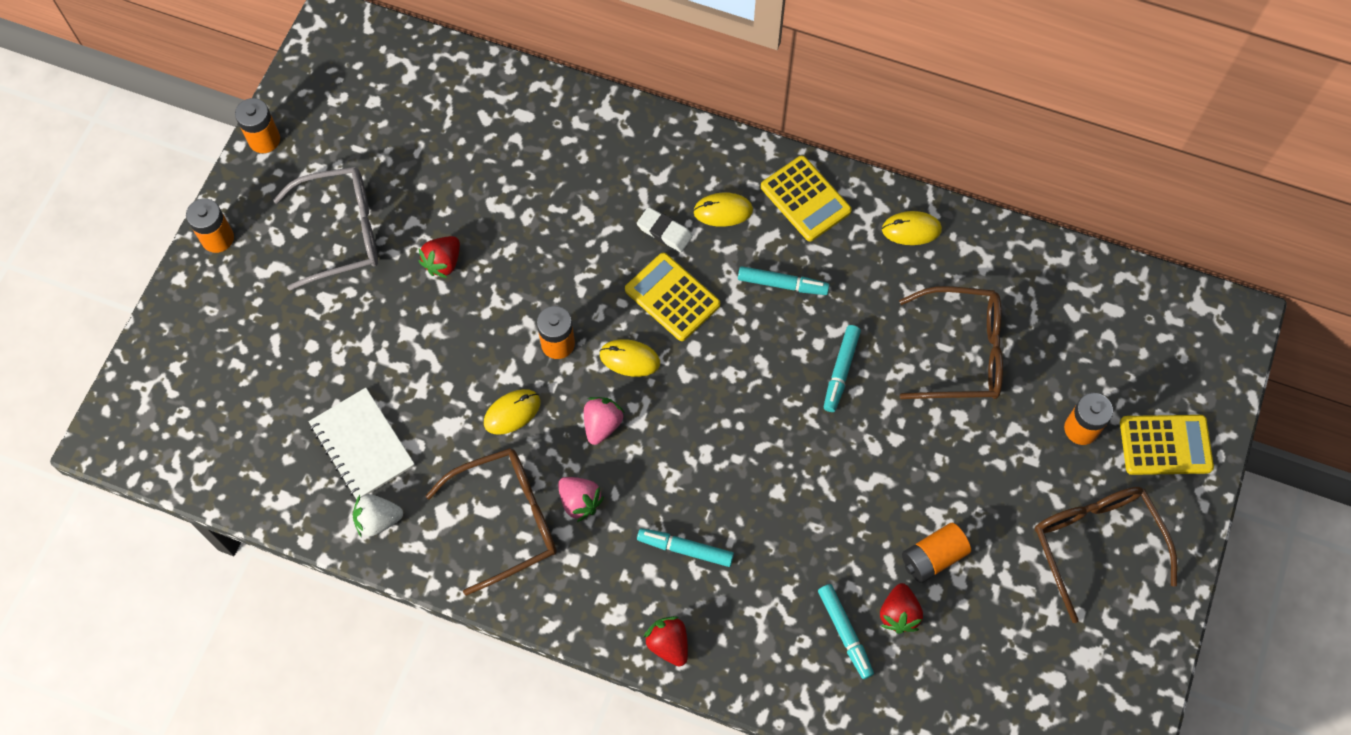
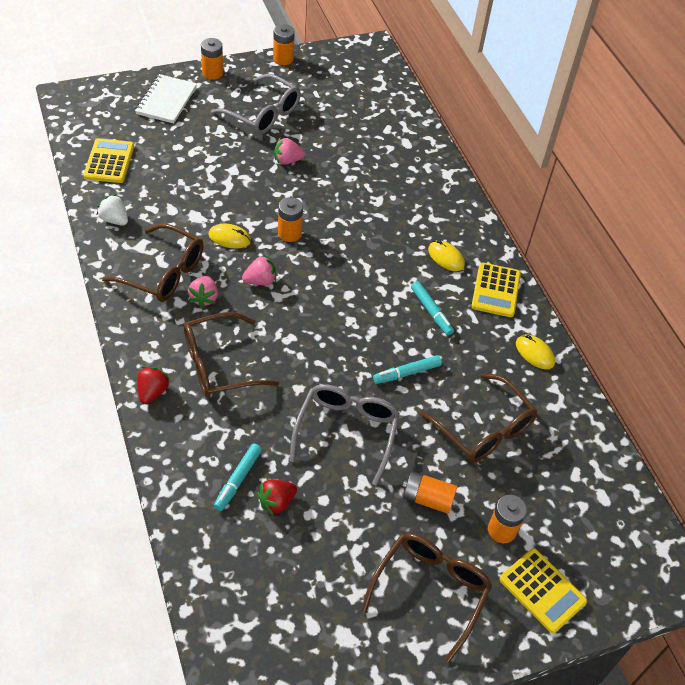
camera: 45 degrees right, 15 degrees down
white notebook [309,388,415,499] -> white notebook moved to [135,74,197,124]
red strawberry [419,236,460,278] -> pink strawberry [274,137,305,165]
yellow mouse [600,339,660,377] -> none
yellow calculator [625,253,720,341] -> yellow calculator moved to [84,138,134,183]
white eraser [637,207,693,252] -> none
turquoise marker [637,528,734,567] -> brown glasses [184,312,279,398]
orange battery [902,522,971,583] -> orange battery moved to [402,471,457,514]
none -> grey glasses [290,384,400,486]

